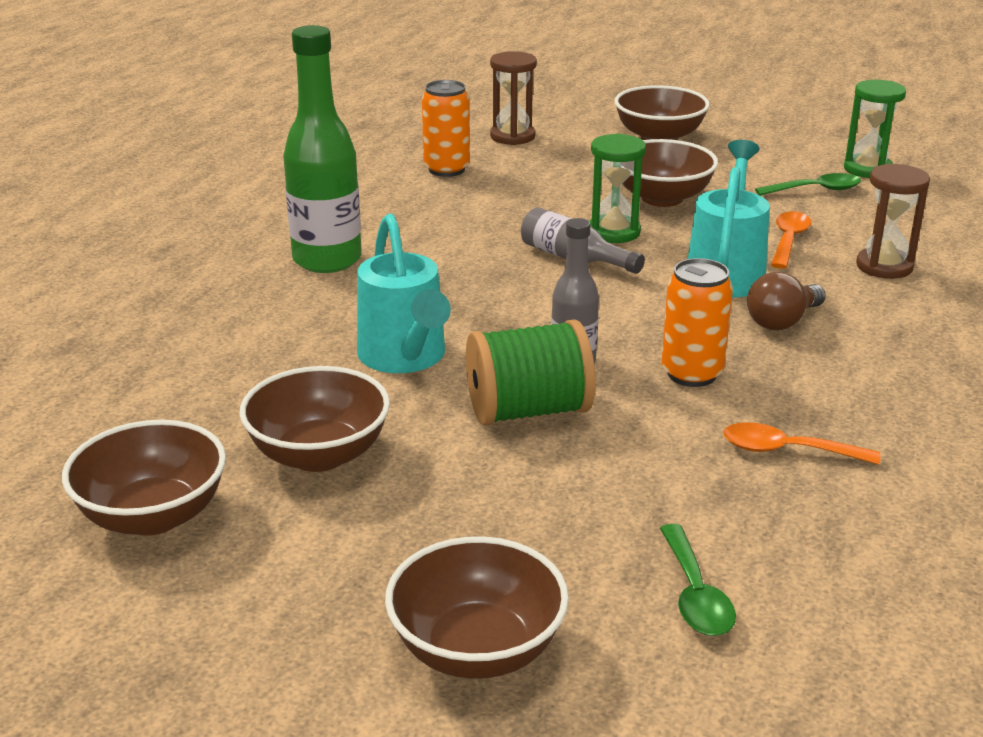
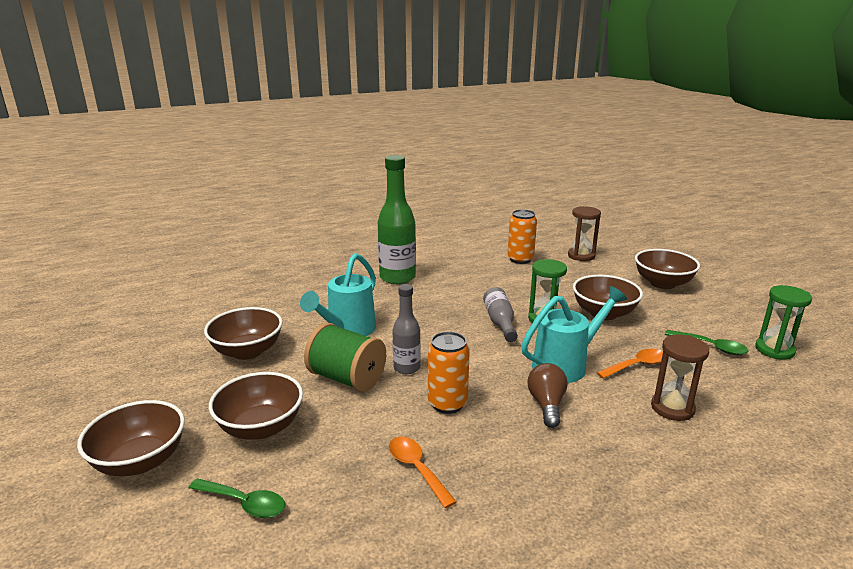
camera: 45 degrees right, 5 degrees down
brown bowl [62,420,226,536] -> brown bowl moved to [209,372,303,440]
green spoon [660,524,736,636] -> green spoon turned 105 degrees counterclockwise [189,478,285,518]
brown light bulb [747,272,826,330] -> brown light bulb turned 90 degrees clockwise [528,363,568,428]

